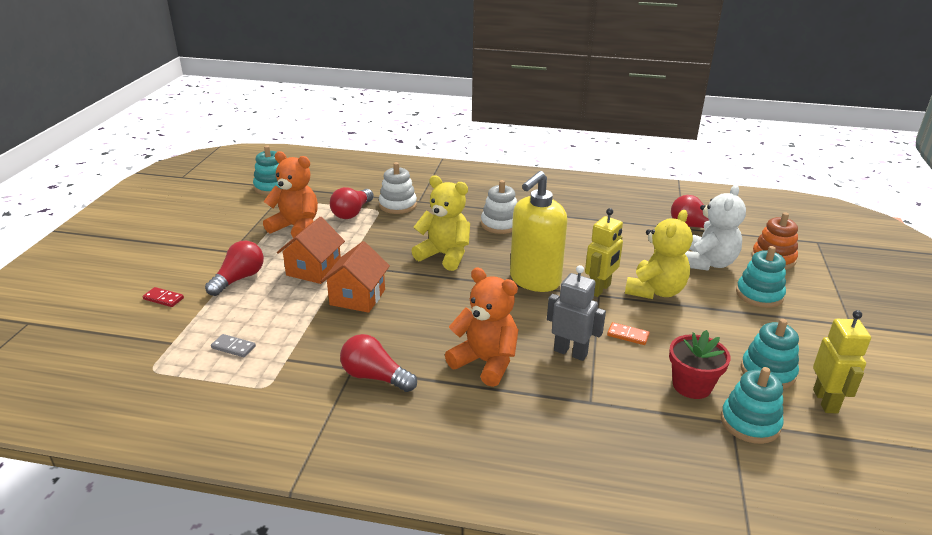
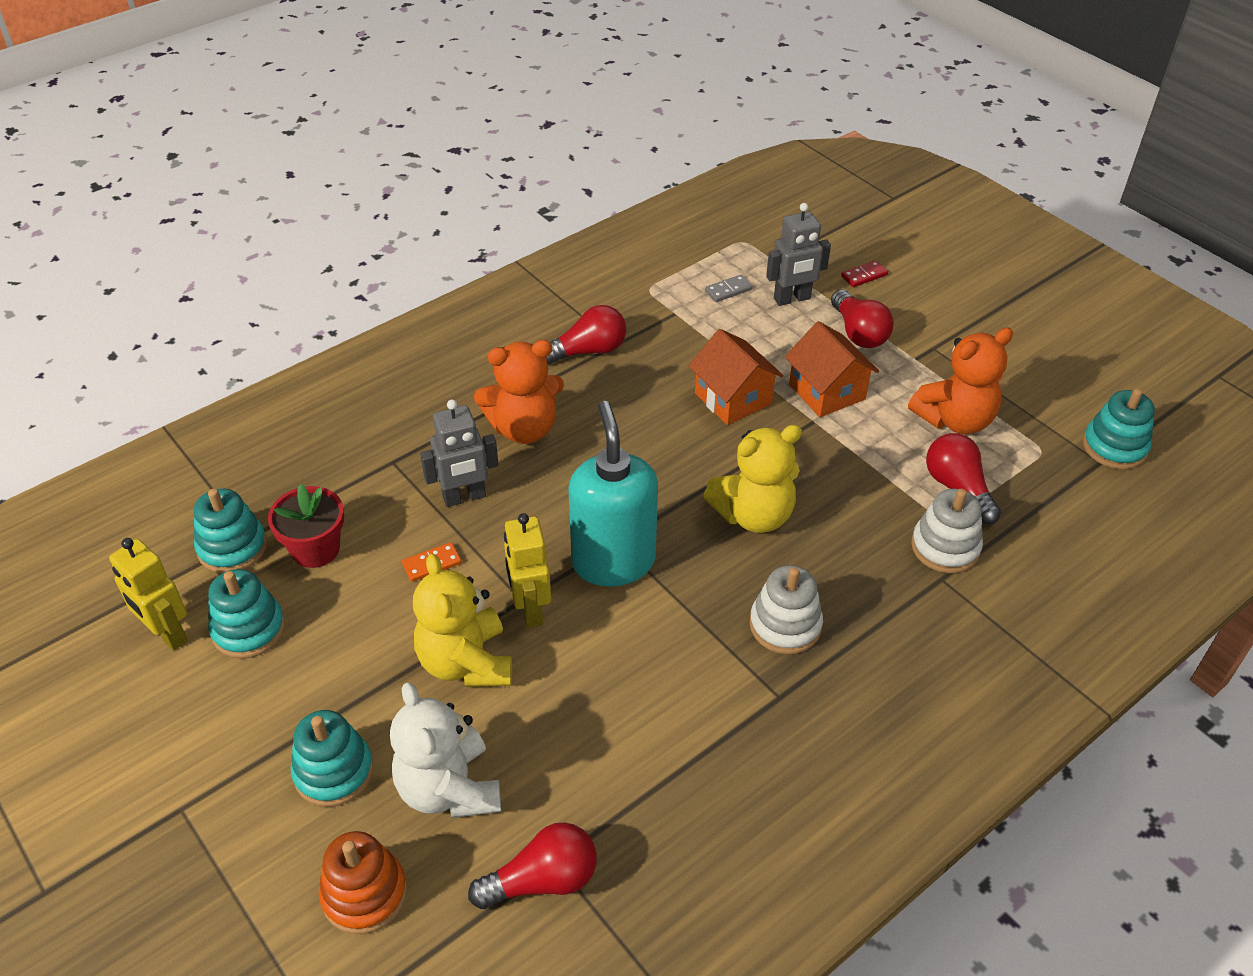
camera: 130 degrees right, 15 degrees up
yellow soap dispenser [510,171,567,292] -> turquoise soap dispenser [568,401,658,587]
none -> grey robot [766,203,831,306]

